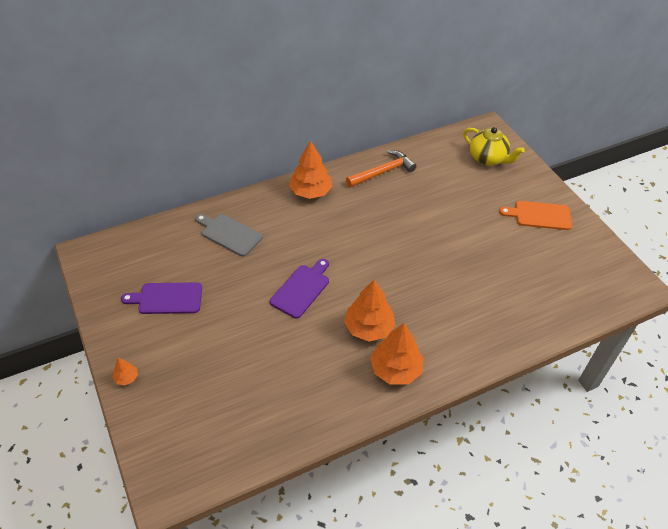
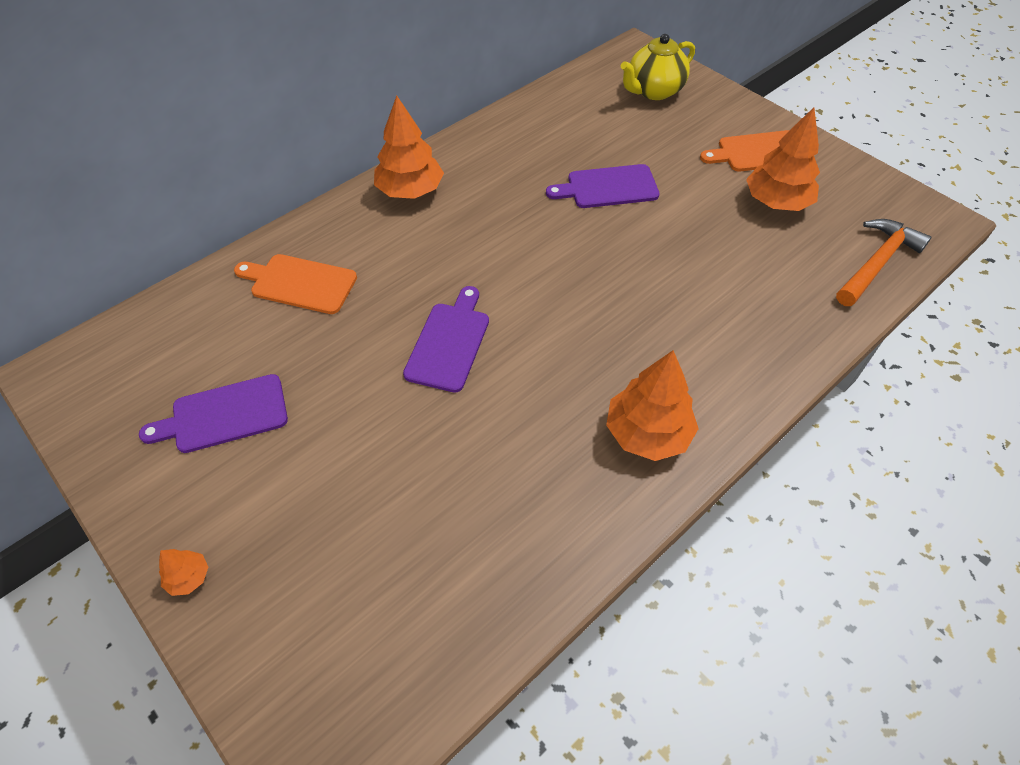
camera: 15 degrees left, 5 degrees up
grey cutting board [195,214,263,257] -> orange cutting board [234,254,357,314]
orange tree [344,280,395,342] -> orange tree moved to [746,107,820,211]
orange hammer [346,150,417,187] -> orange hammer moved to [836,219,932,306]
yellow teapot [463,127,525,166] -> yellow teapot turned 120 degrees clockwise [621,34,695,100]
none -> purple cutting board [546,164,660,208]

